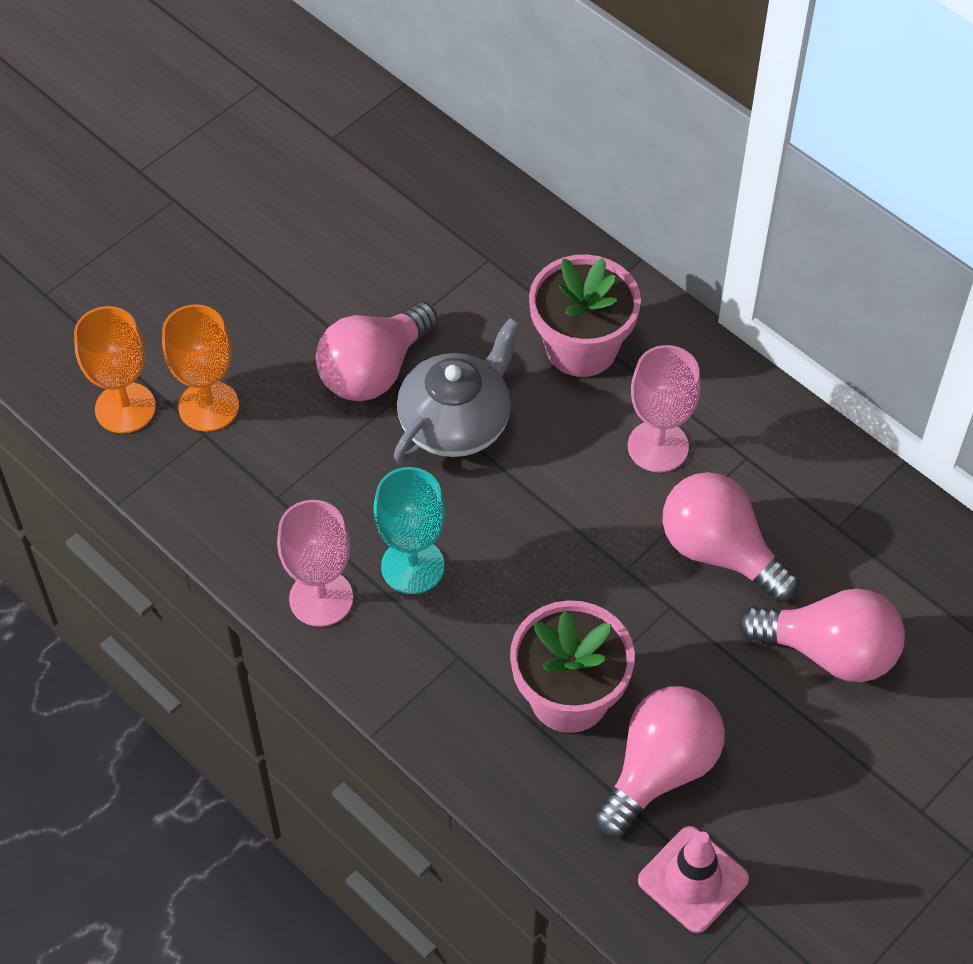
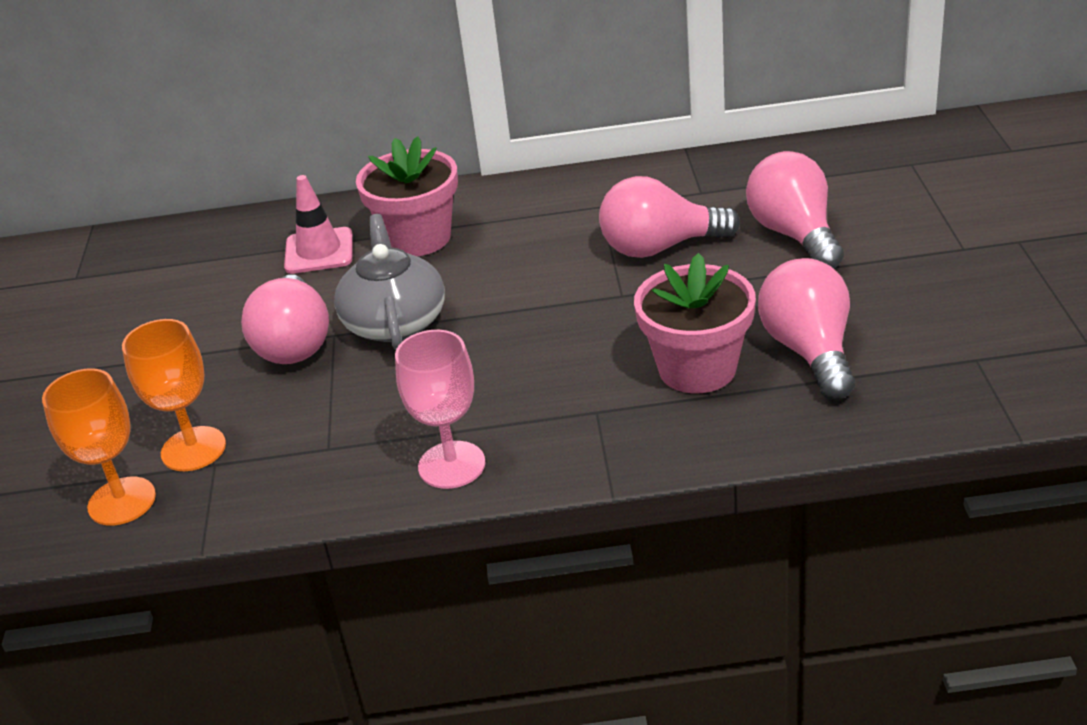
camera: 45 degrees left, 20 degrees down
turquoise goblet [374,467,445,594] -> none
pink goblet [628,345,700,472] -> none
pink traffic cone [638,826,749,933] -> pink traffic cone moved to [284,175,353,274]
pink light bulb [738,589,905,682] -> pink light bulb turned 75 degrees counterclockwise [746,151,844,269]

